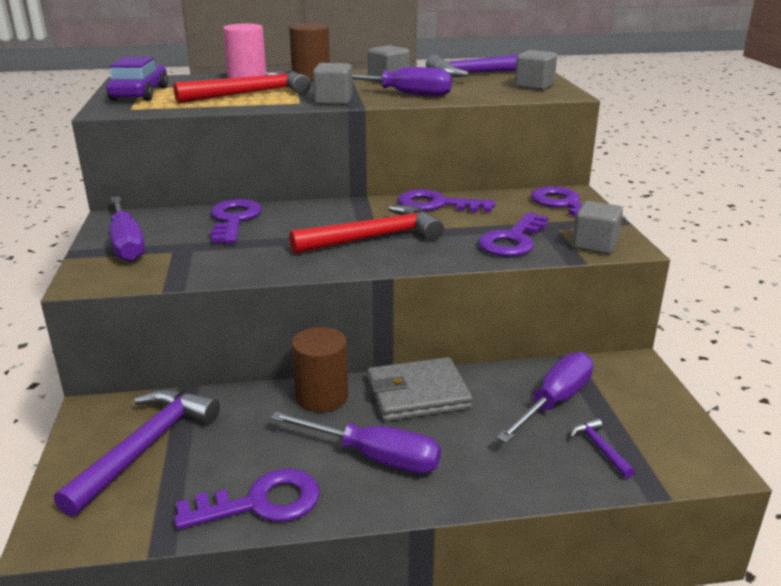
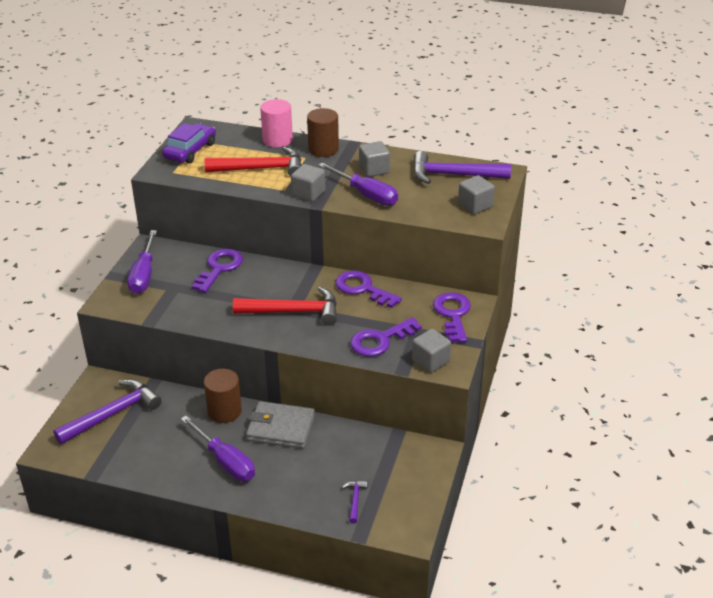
camera: 25 degrees right, 10 degrees up
purple key [174,469,320,530] -> none
purple screwdriver [497,352,594,443] -> none

